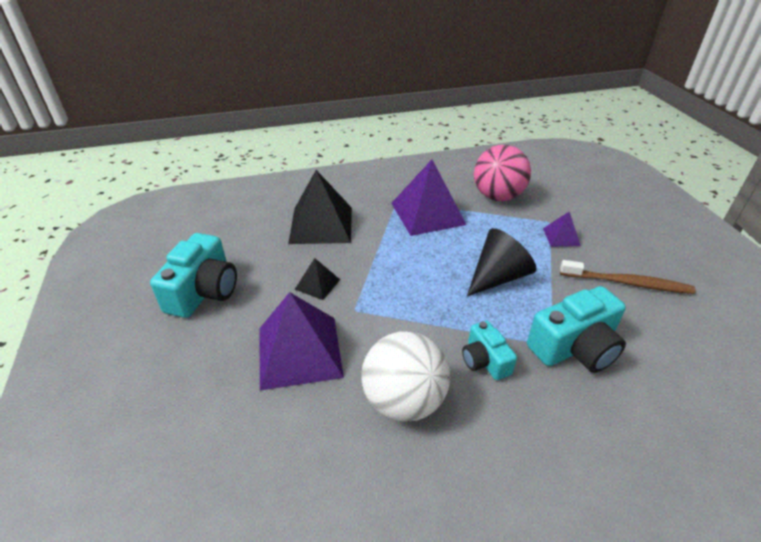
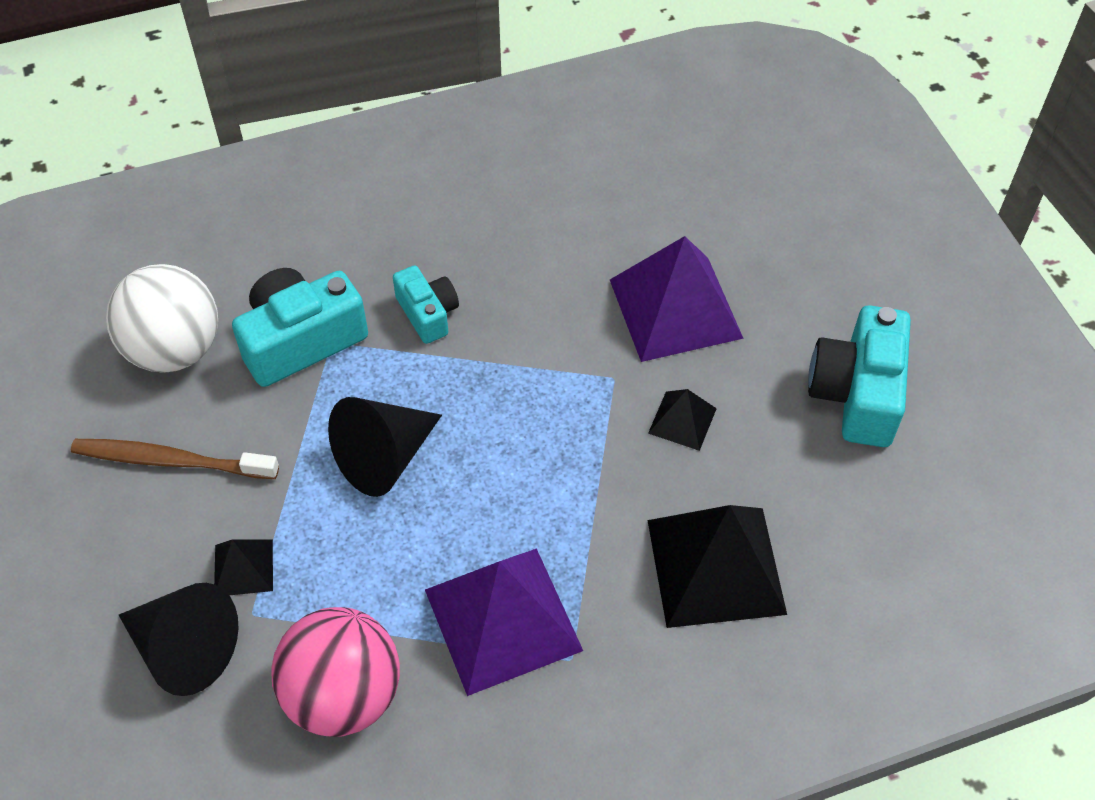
camera: 175 degrees right, 15 degrees up
white ball [361,332,450,422] -> white ball moved to [106,264,218,373]
purple pyramid [543,212,581,247] -> black pyramid [214,539,273,595]
none -> black cone [119,583,239,696]

